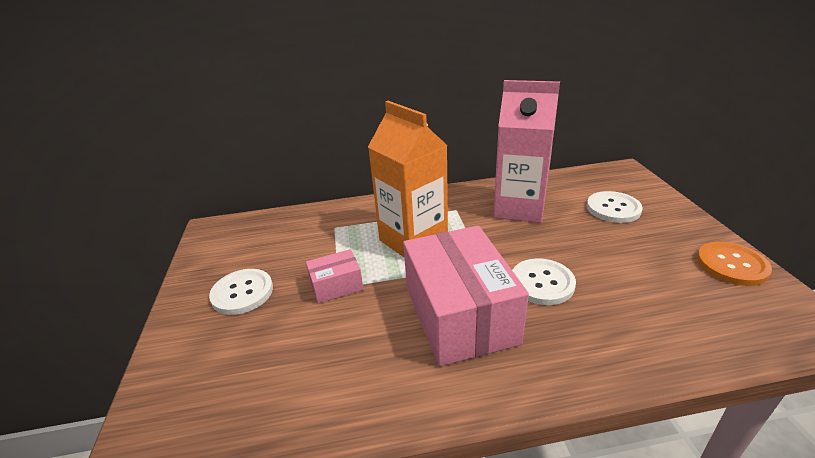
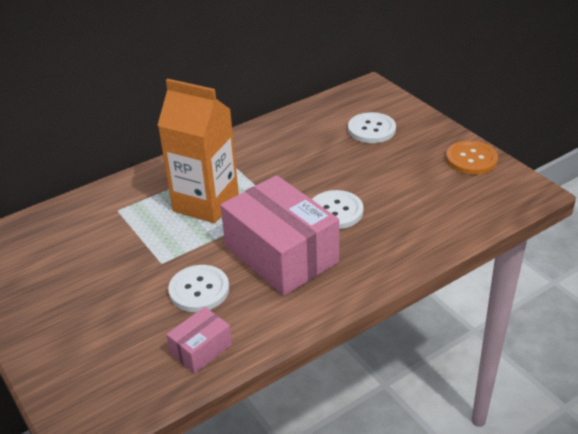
camera: 25 degrees left, 5 degrees up
white button [209,269,273,315] -> white button moved to [168,265,229,312]
pink box [306,249,364,304] -> pink box moved to [166,307,232,373]
pink carton [493,80,560,223] -> none

